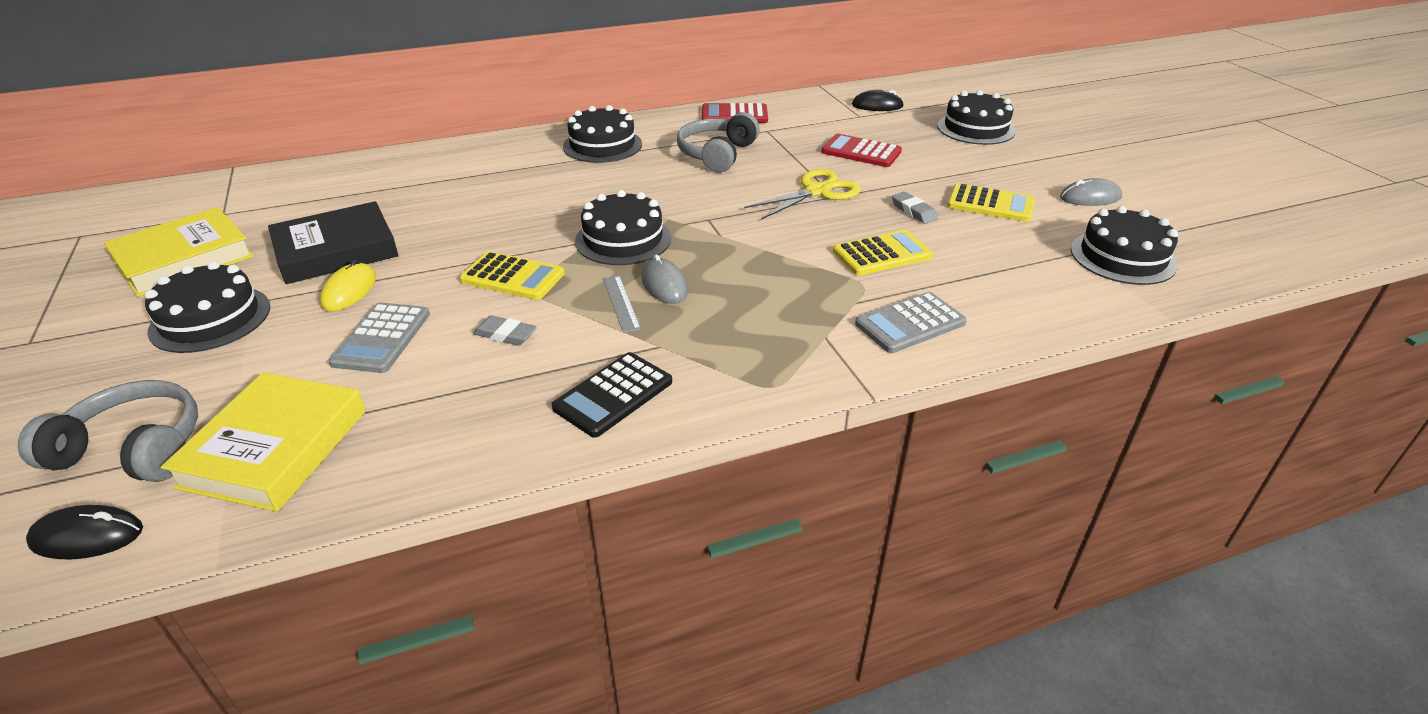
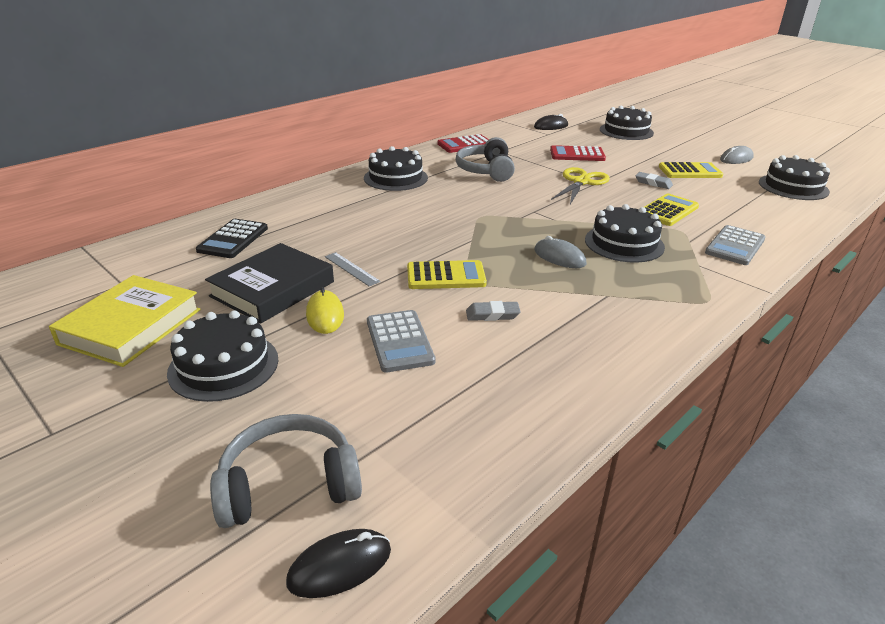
camera: 25 degrees left, 5 degrees down
yellow book [161,372,366,512] -> none
black calculator [552,352,672,438] -> black calculator moved to [196,219,268,258]
black cake [575,190,671,265] -> black cake moved to [585,204,665,263]
grey ruler [603,276,641,333] -> grey ruler moved to [325,252,381,286]

